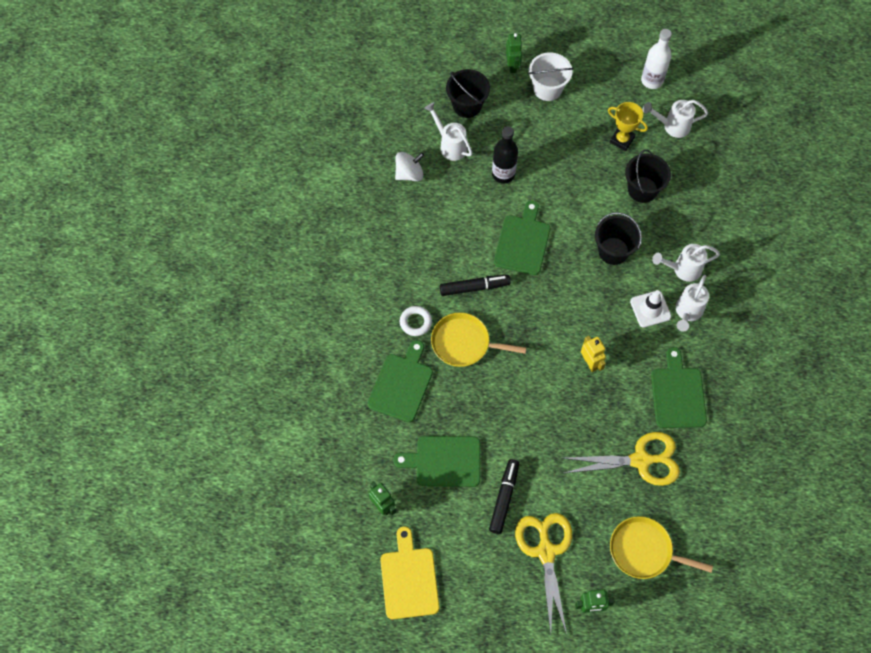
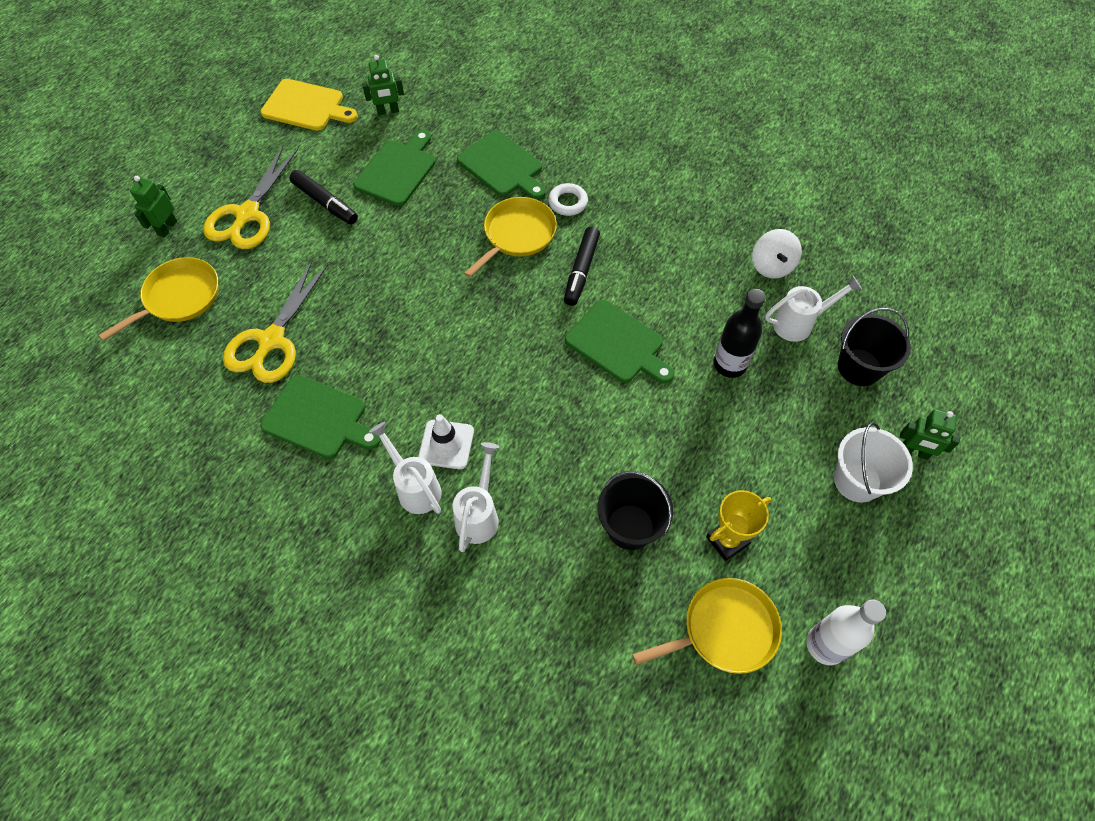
camera: 115 degrees right, 5 degrees down
yellow scissors [515,513,572,634] -> yellow scissors turned 90 degrees clockwise [203,146,298,249]
yellow robot [581,336,606,372] -> none
black bucket [595,212,642,265] -> none
white watering can [643,100,708,138] -> yellow pan [632,578,782,674]

